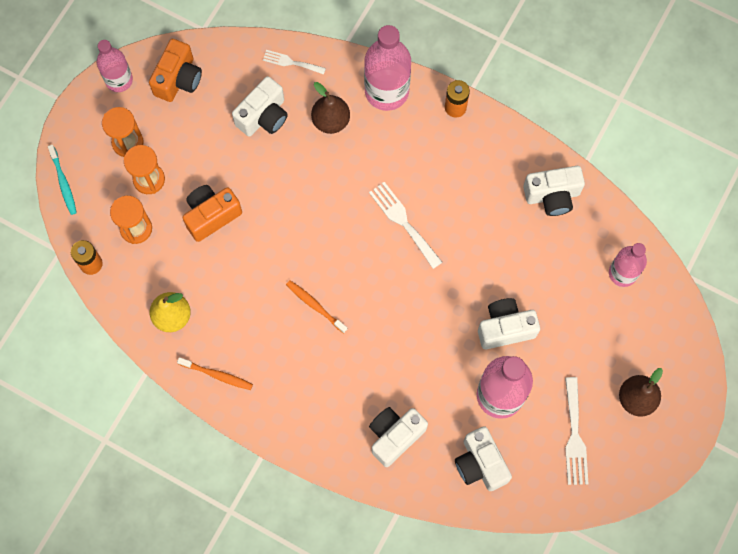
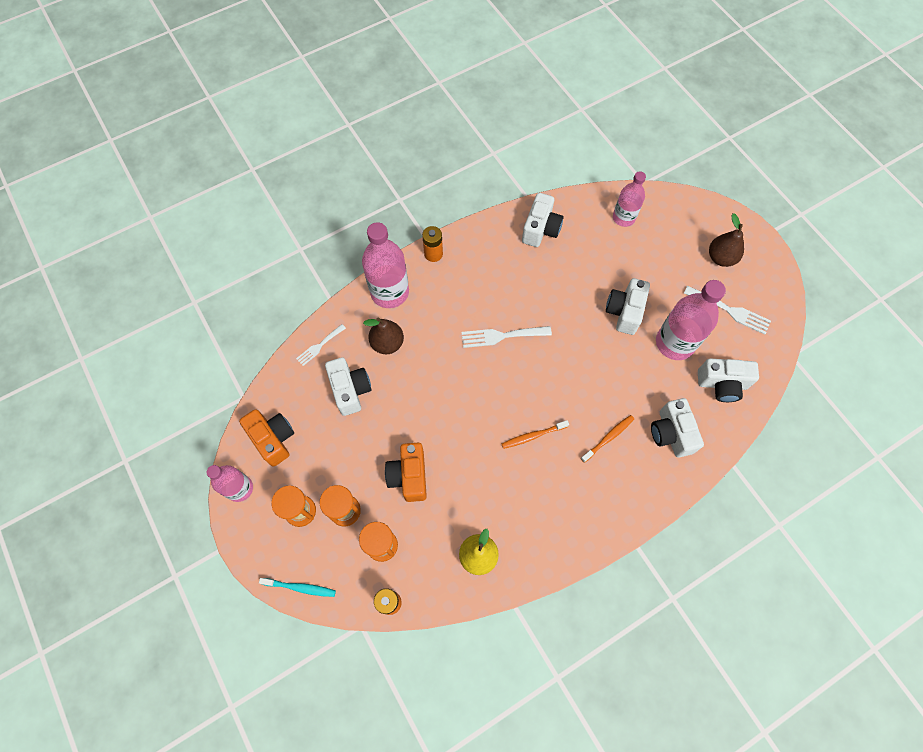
camera: 60 degrees left, 5 degrees down
orange toothbrush [177,357,253,390] -> orange toothbrush moved to [581,415,634,463]

